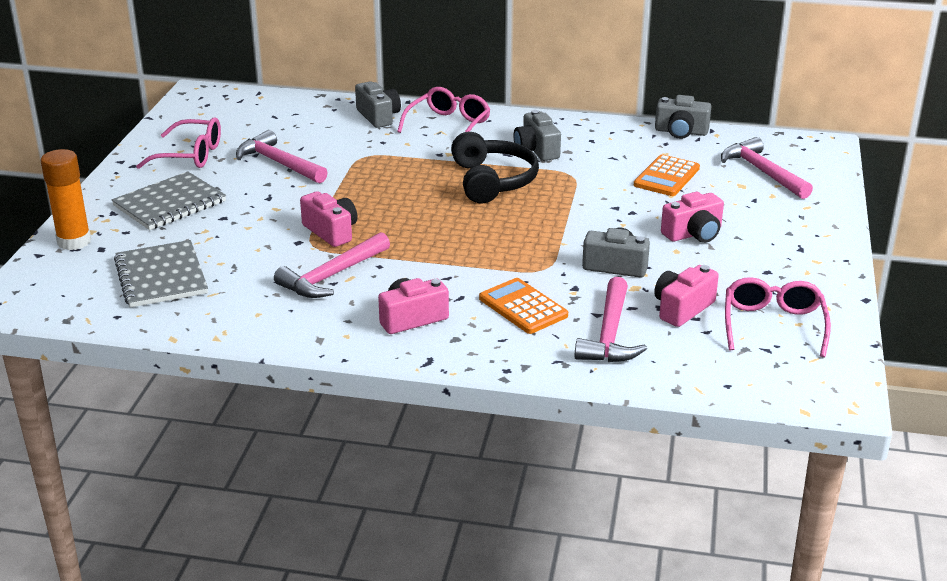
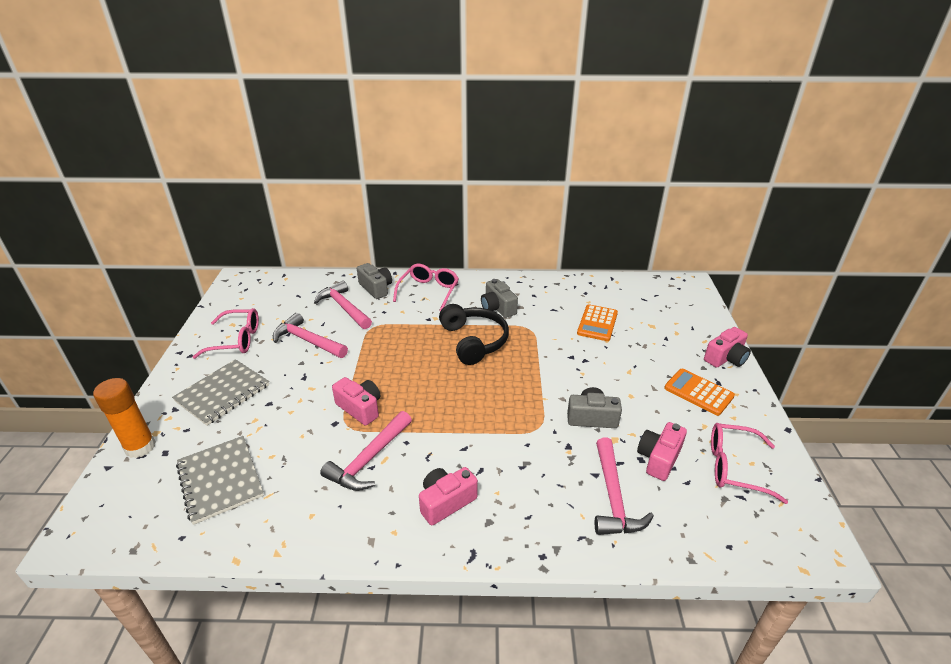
camera: 10 degrees left, 5 degrees up
orange calculator [479,278,568,334] -> orange calculator moved to [664,369,735,416]
grey camera [655,95,711,139] -> none
pink camera [661,192,724,243] -> pink camera moved to [704,327,751,368]
pink hammer [721,137,813,199] -> pink hammer moved to [314,281,372,329]
pink glasses [725,277,831,357] -> pink glasses turned 75 degrees counterclockwise [711,423,788,504]

